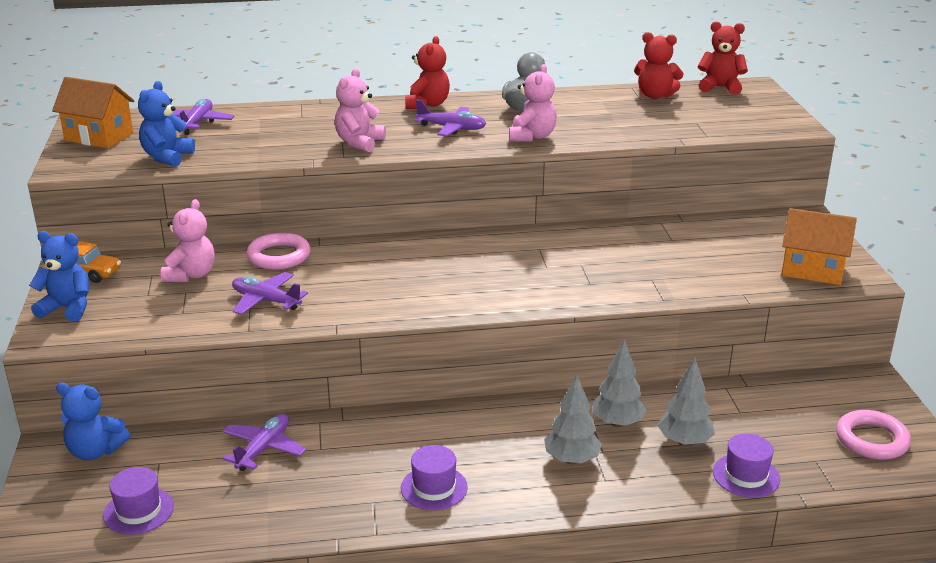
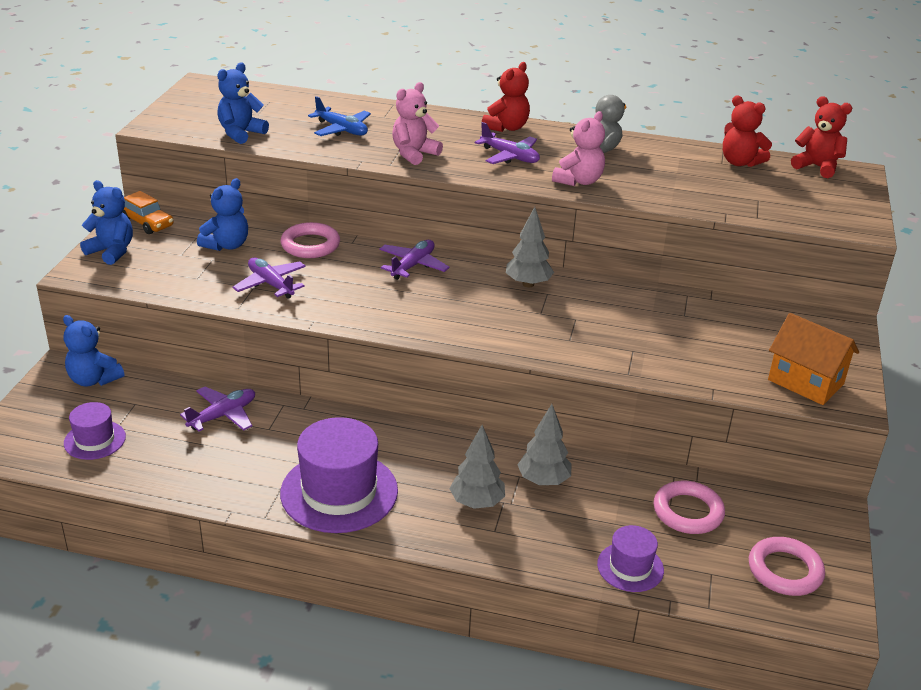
camera: 20 degrees right, 5 degrees up
orange house [52,77,135,148] -> none
pink teddy bear [161,199,215,282] -> blue teddy bear [197,178,248,251]
purple plane [173,99,235,135] -> purple plane moved to [379,240,450,280]
purple hat [401,445,468,510] -> purple hat [280,417,398,533], size x1.87
grey tree [657,358,715,446] -> grey tree moved to [506,207,554,287]
none -> blue plane [308,96,371,136]
none -> pink ring [654,481,725,534]

